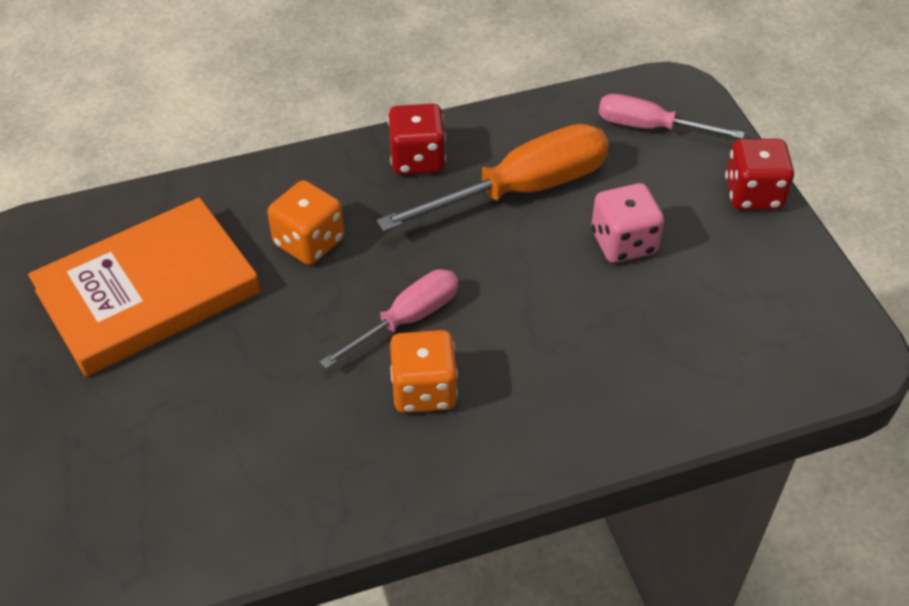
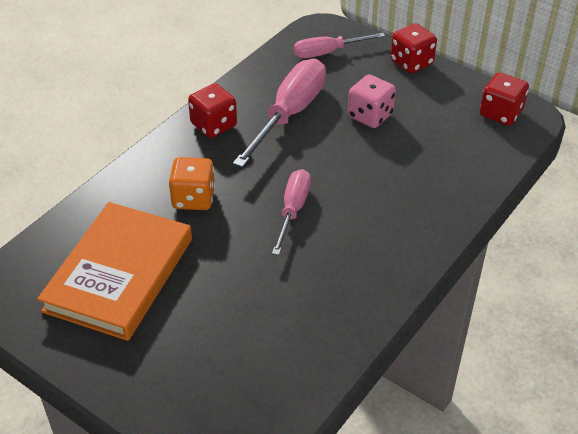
camera: 35 degrees left, 5 degrees down
orange screwdriver [376,124,609,232] -> pink screwdriver [233,59,326,168]
orange dice [390,330,458,413] -> none
none -> red dice [480,72,529,126]

